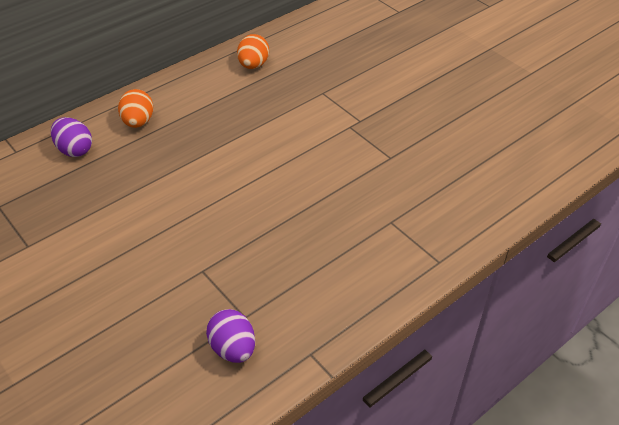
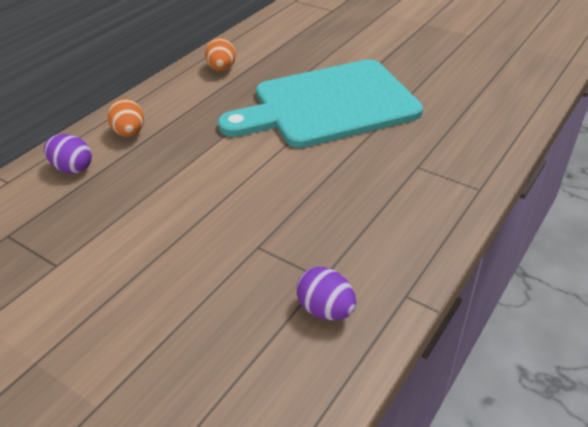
camera: 15 degrees left, 5 degrees down
none -> turquoise cutting board [218,59,423,148]

